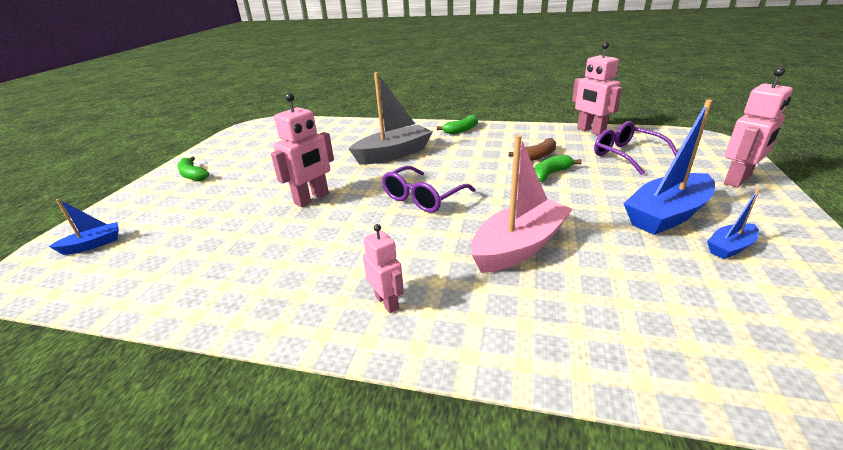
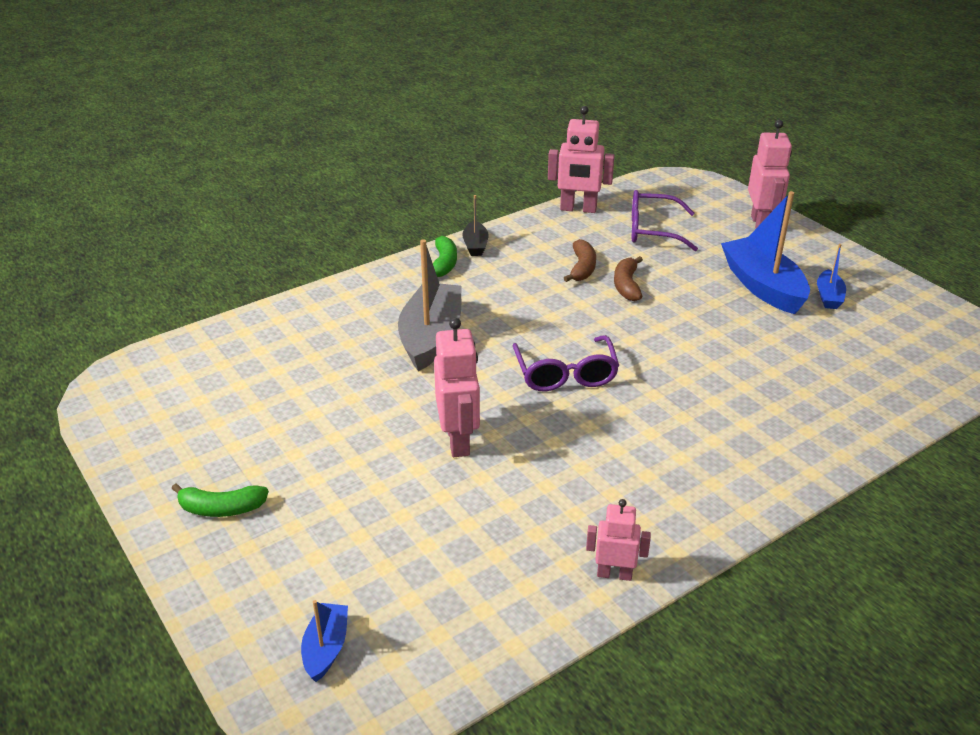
camera: 50 degrees left, 5 degrees up
pink robot [363,224,404,313] -> pink robot moved to [586,499,651,581]
pink boat [471,134,573,273] -> none
green banana [534,155,582,182] -> brown banana [614,256,643,301]
blue boat [623,99,715,235] -> blue boat turned 150 degrees clockwise [721,191,810,314]
none -> black boat [462,195,489,256]

